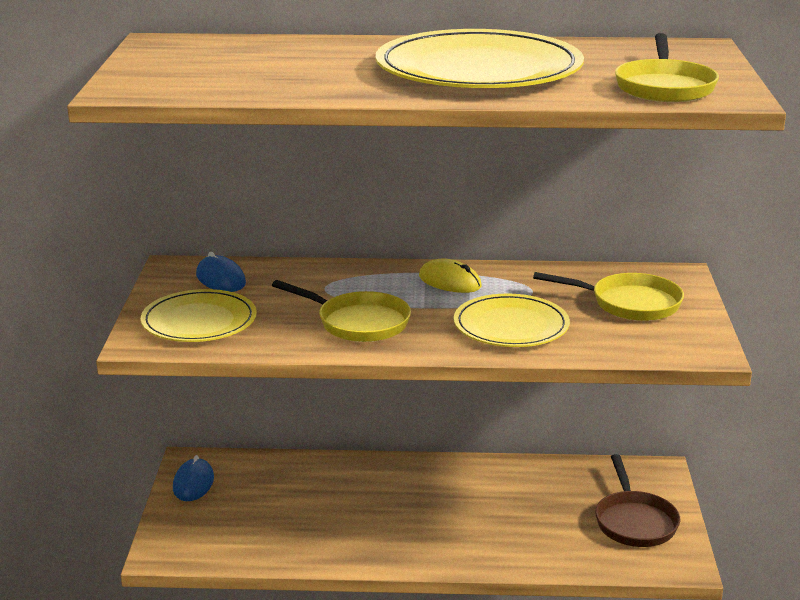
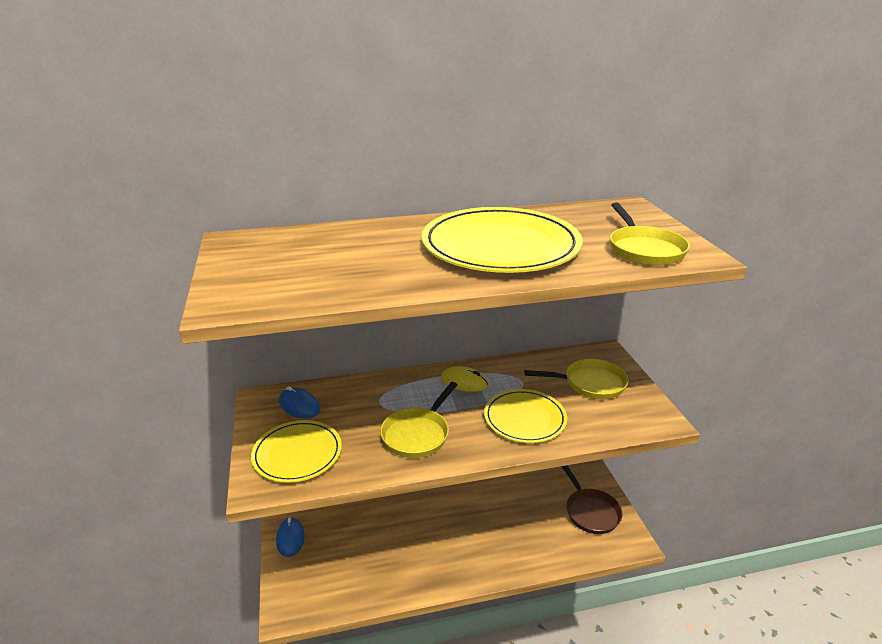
camera: 15 degrees left, 5 degrees up
yellow pan [272,280,411,342] -> yellow pan turned 105 degrees clockwise [380,382,457,458]

